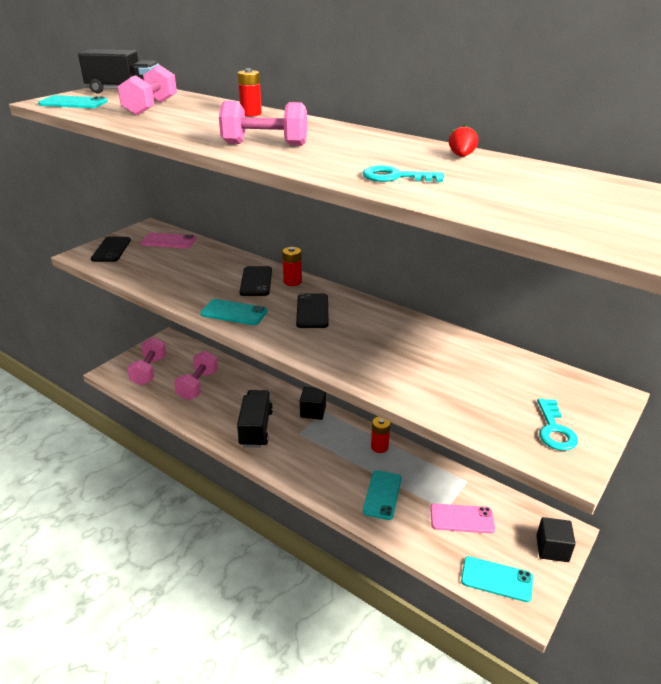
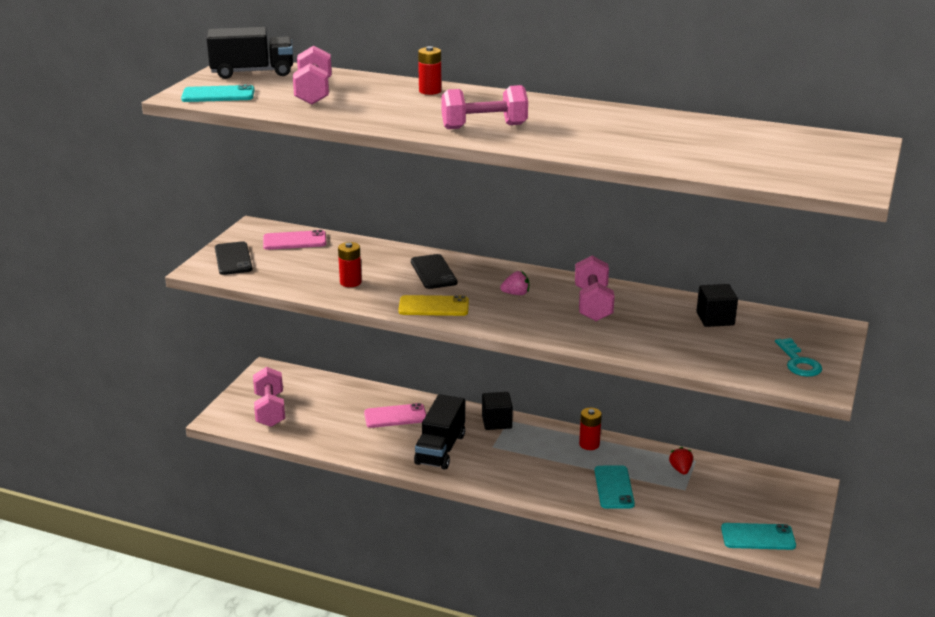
camera: 15 degrees left, 5 degrees down
pink dumbbell [174,351,218,400] -> pink dumbbell moved to [575,256,615,321]
turquoise phone [200,299,267,325] -> yellow phone [398,295,469,316]
black truck [237,390,273,448] -> black truck turned 150 degrees counterclockwise [414,394,465,470]
red battery [282,247,302,286] -> red battery moved to [338,242,362,287]
black phone [296,293,329,328] -> pink strawberry [500,271,529,295]
turquoise key [362,165,444,182] -> none
pink phone [430,504,495,533] -> pink phone moved to [364,403,426,428]
red strawberry [449,124,478,157] -> red strawberry moved to [669,447,693,475]
black cube [536,517,576,562] -> black cube moved to [696,284,738,327]

